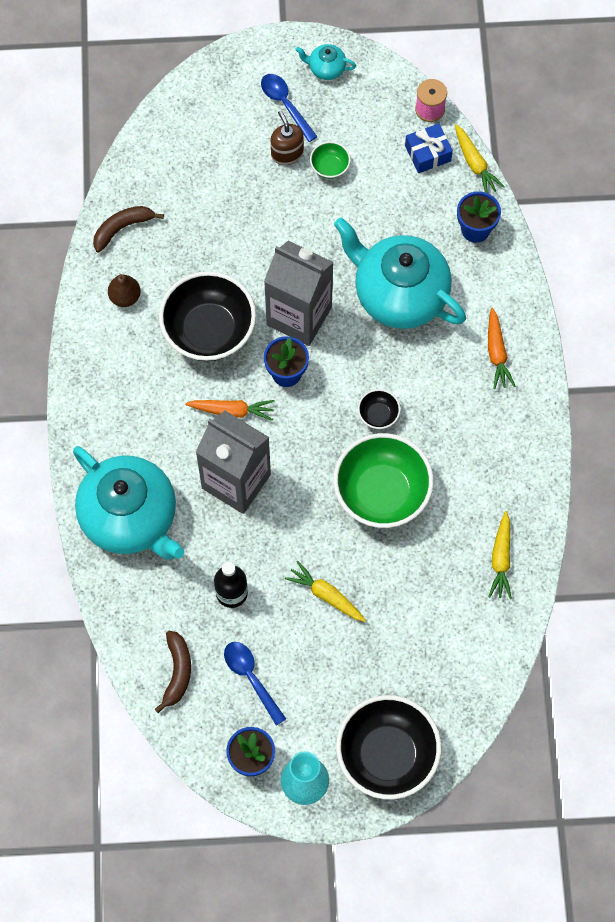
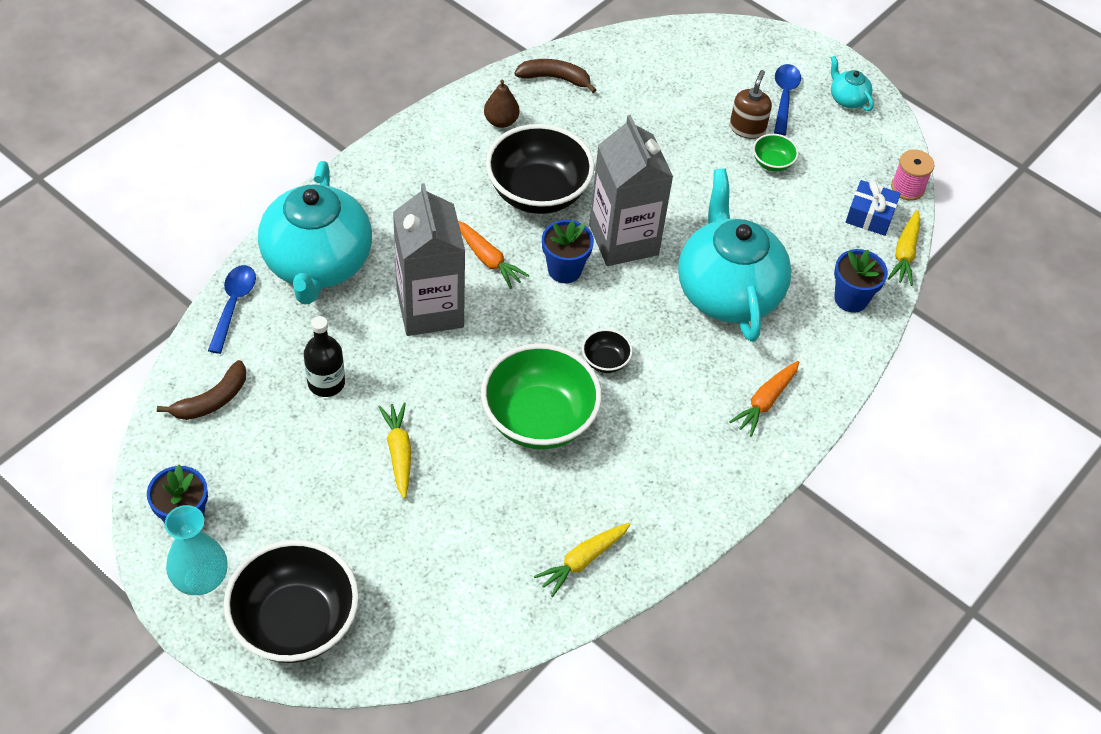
camera: 40 degrees right, 15 degrees down
blue spoon [224,642,286,726] -> blue spoon moved to [208,265,256,354]

